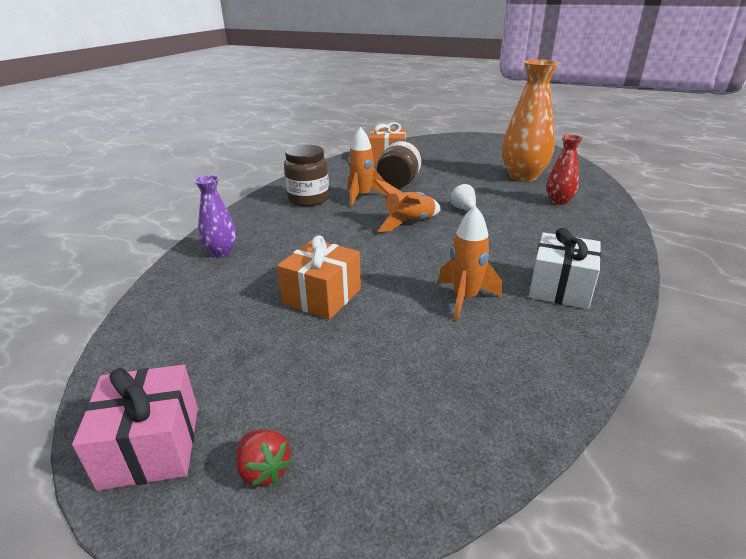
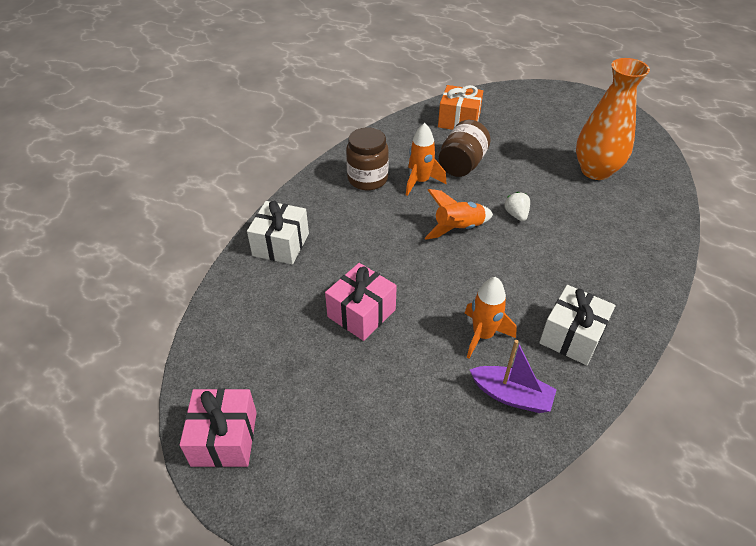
camera: 10 degrees right, 15 degrees up
purple vase [194,175,236,257] -> white gift [247,201,309,264]
red strawberry [236,430,292,486] -> none
orange gift [277,235,361,320] -> pink gift [325,263,397,341]
red vase [546,135,583,205] -> none
none -> purple boat [470,340,557,413]

